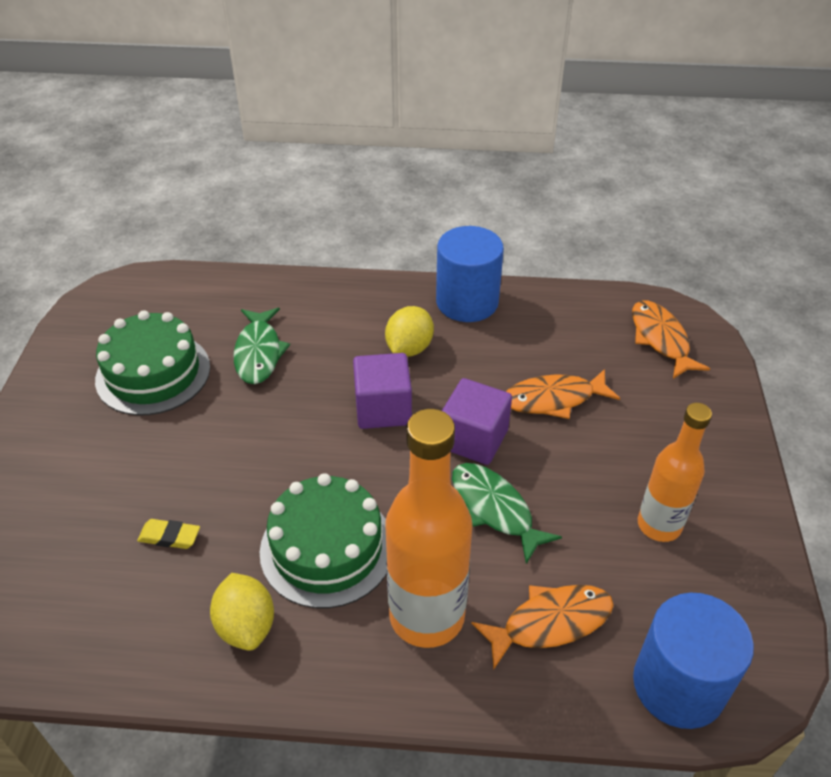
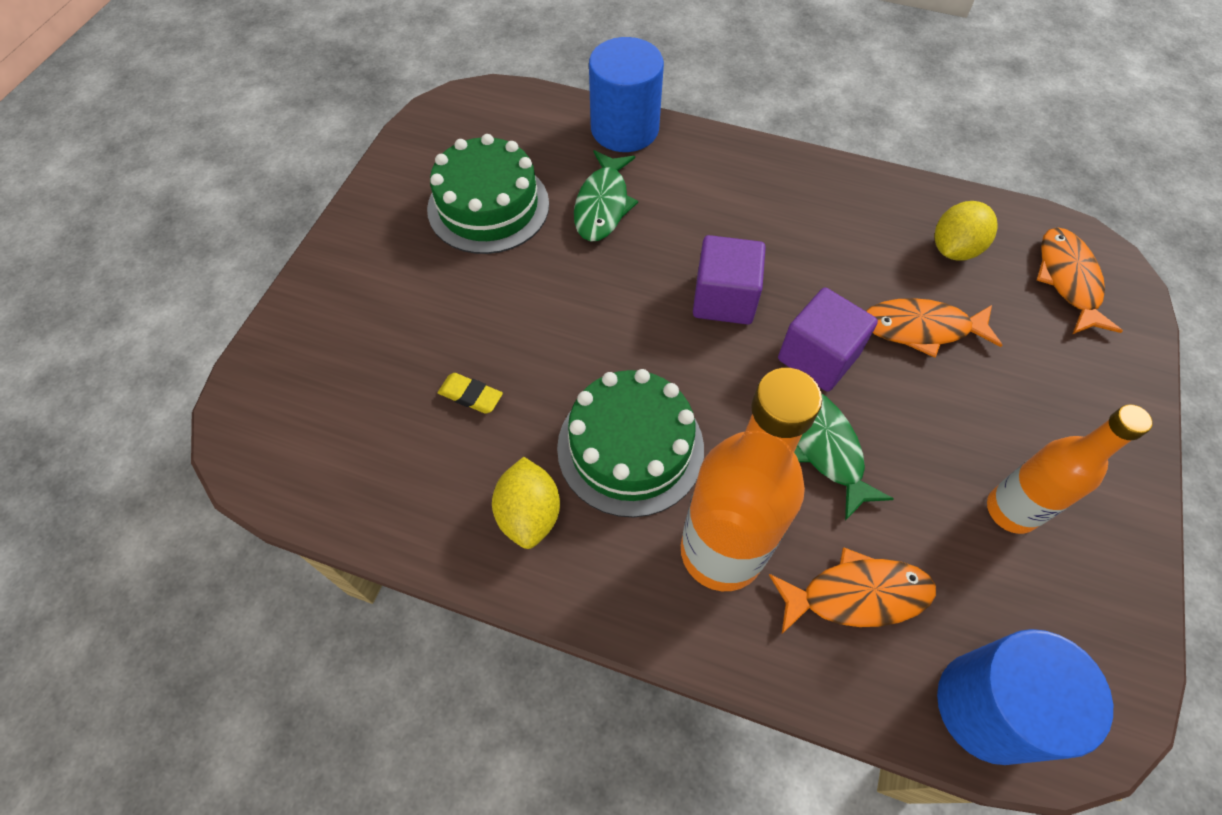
camera: 15 degrees right, 15 degrees up
yellow lemon [385,306,434,357] -> yellow lemon moved to [935,201,998,261]
blue cylinder [436,226,504,322] -> blue cylinder moved to [589,37,664,152]

